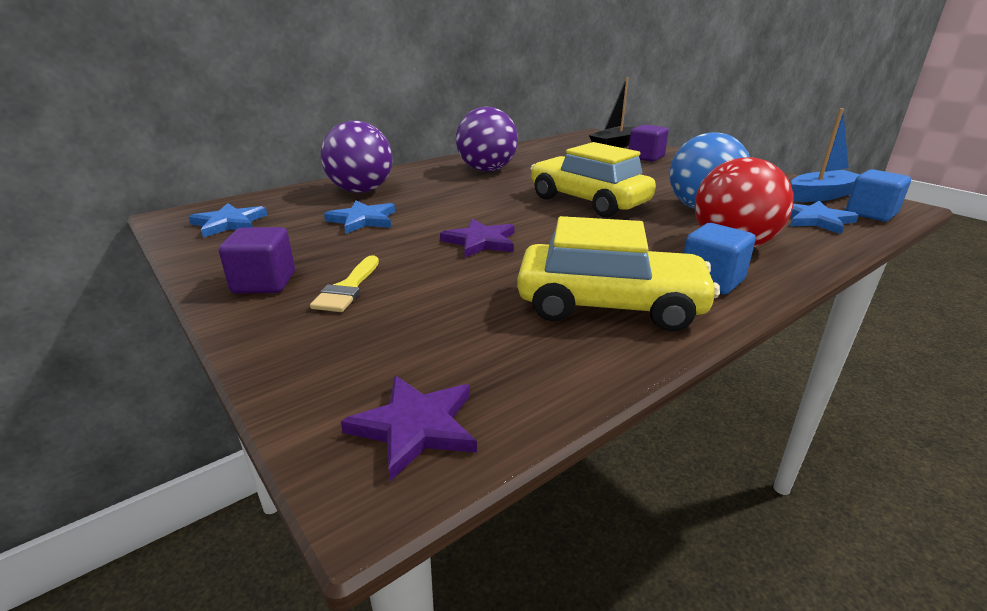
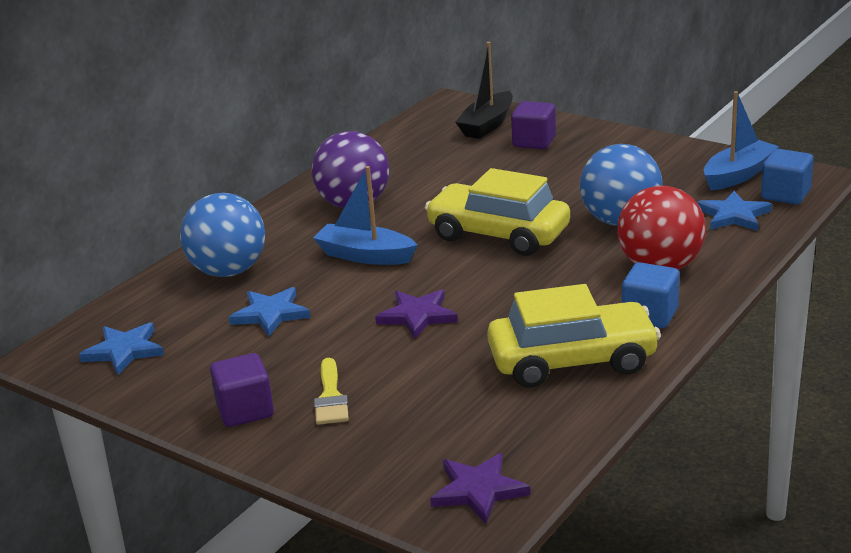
camera: 15 degrees left, 0 degrees up
purple ball [321,121,393,193] -> blue ball [180,193,265,277]
none -> blue boat [313,166,417,265]

